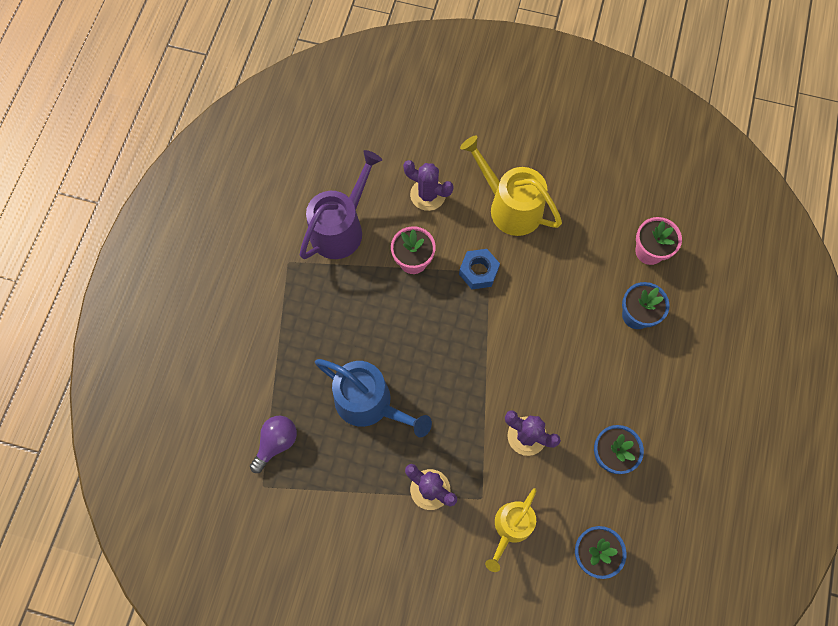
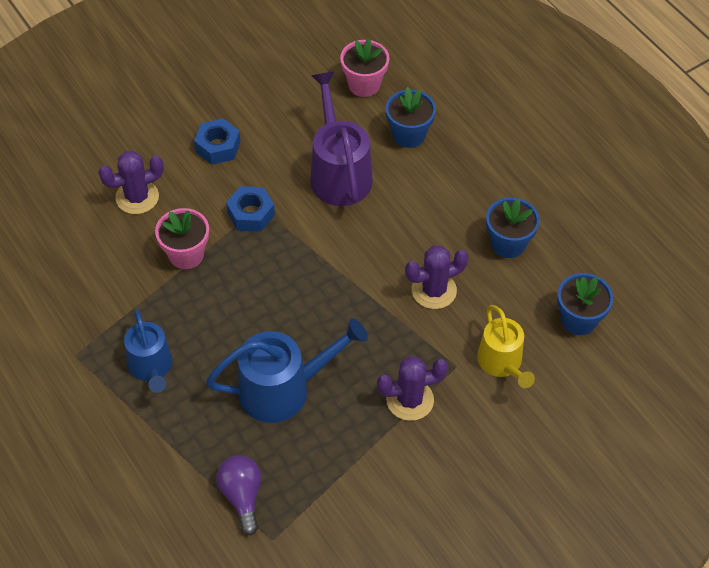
camera: 50 degrees left, 15 degrees down
purple watering can [300,150,382,259] -> purple watering can moved to [310,71,373,206]
yellow watering can [460,136,562,236] -> blue nut [194,118,241,165]
none -> blue watering can [124,309,172,393]

